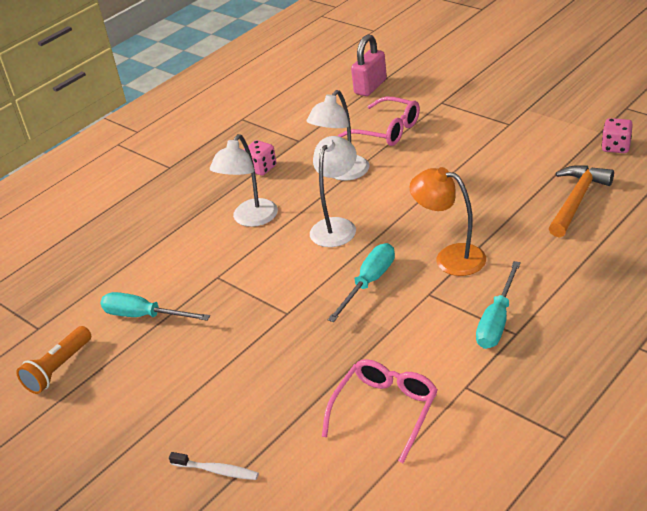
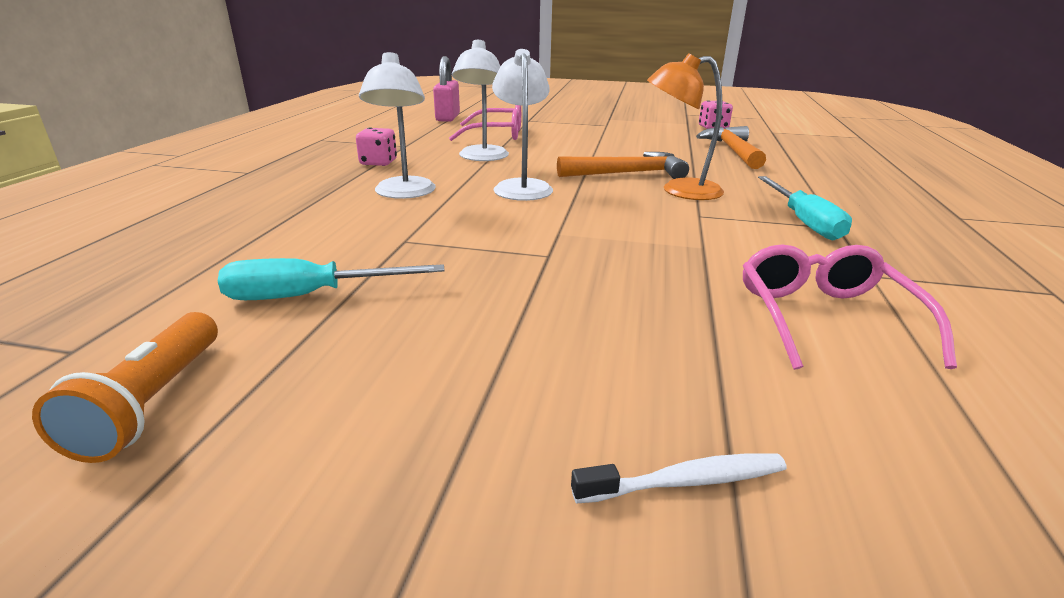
camera: 35 degrees left, 10 degrees down
turquoise screwdriver [328,243,395,322] -> none
none -> orange hammer [557,152,689,179]

